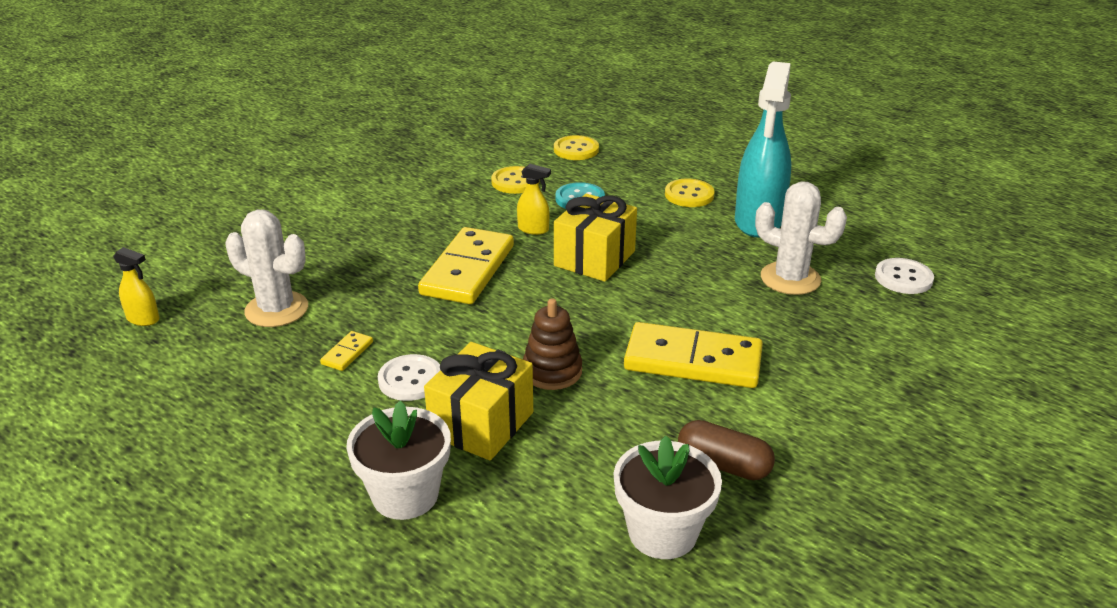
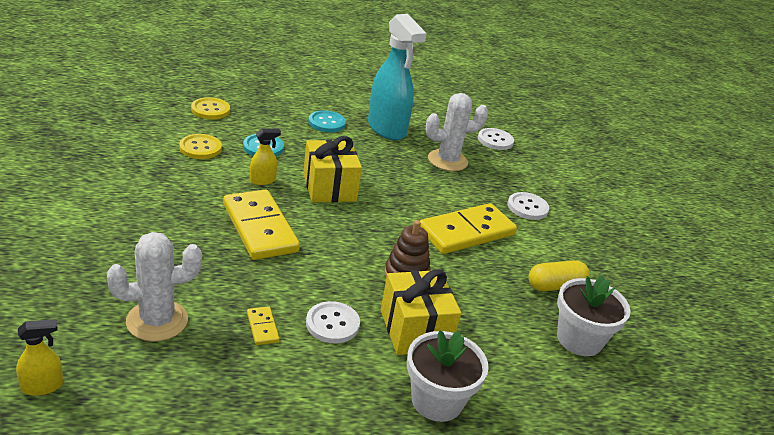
camera: 50 degrees left, 0 degrees up
yellow button [665,179,715,207] -> turquoise button [308,110,346,133]
brown capsule [678,420,775,480] -> yellow capsule [529,260,590,291]
none -> white button [508,192,549,220]

